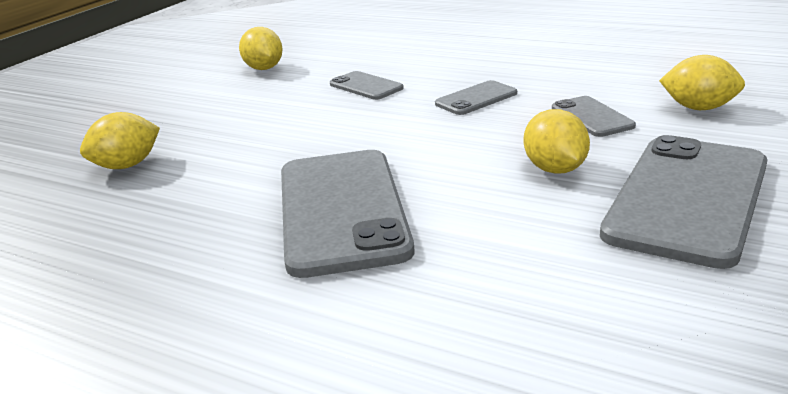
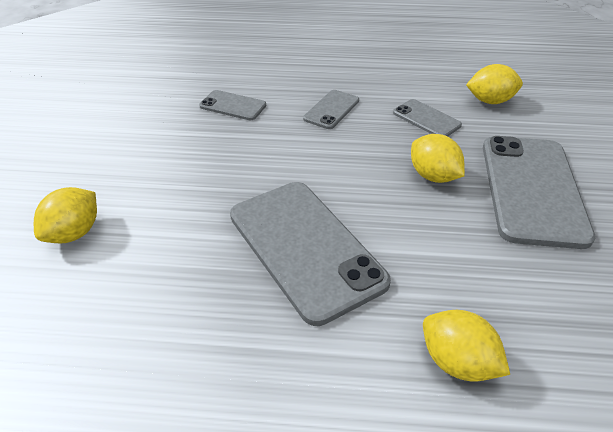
camera: 25 degrees left, 15 degrees up
yellow lemon [239,27,283,70] -> yellow lemon moved to [423,310,510,382]

